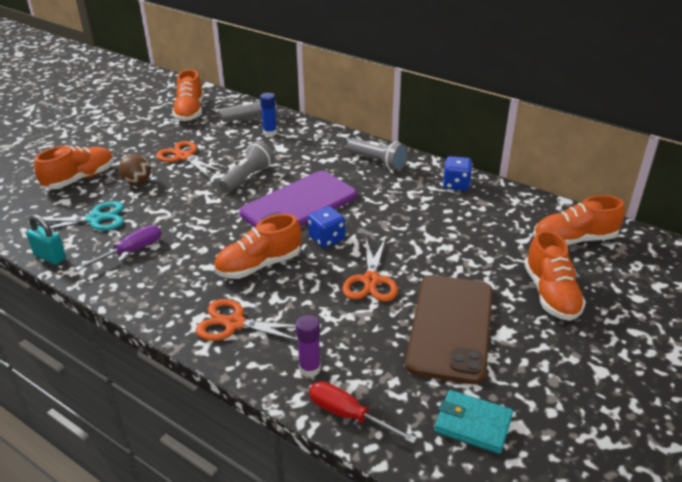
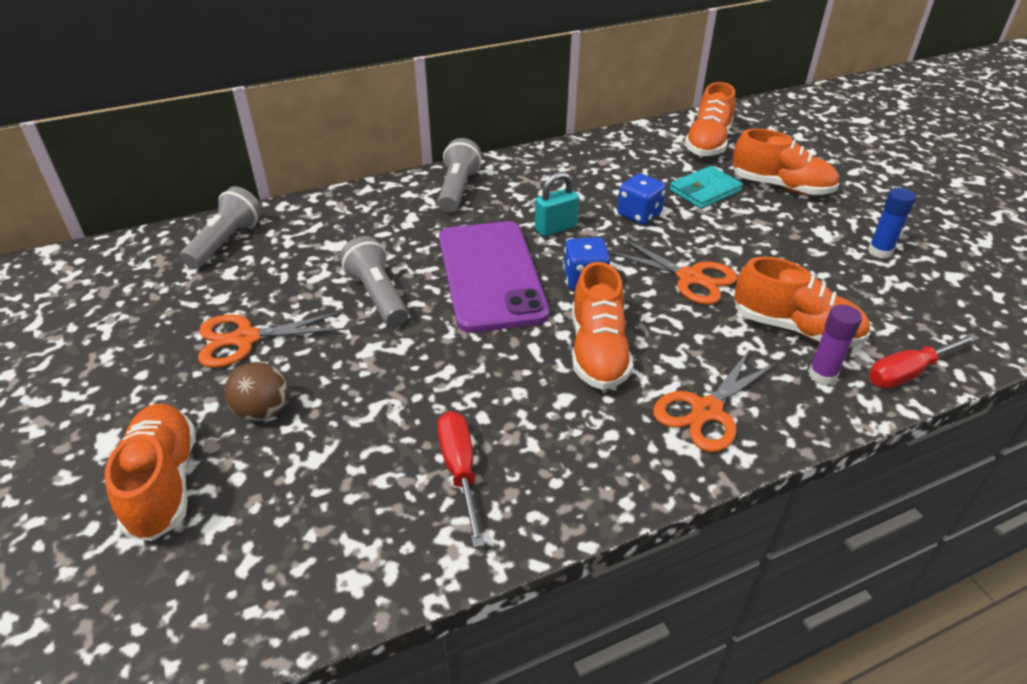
camera: 60 degrees left, 5 degrees up
turquoise padlock [26,214,66,265] -> turquoise padlock moved to [535,172,579,237]
turquoise scissors [35,201,124,230] -> none
purple screwdriver [75,225,161,271] -> red screwdriver [437,411,485,548]
orange shoe [172,69,204,121] -> orange shoe moved to [734,257,870,347]
blue glue stick [260,93,277,136] -> blue glue stick moved to [868,188,916,259]
grey flashlight [347,138,408,171] -> grey flashlight turned 60 degrees counterclockwise [438,138,482,212]
brown phone [405,275,493,384] -> none
turquoise wallet [434,390,513,454] -> turquoise wallet moved to [670,166,743,209]
blue dice [443,156,473,191] -> blue dice moved to [617,173,666,225]

